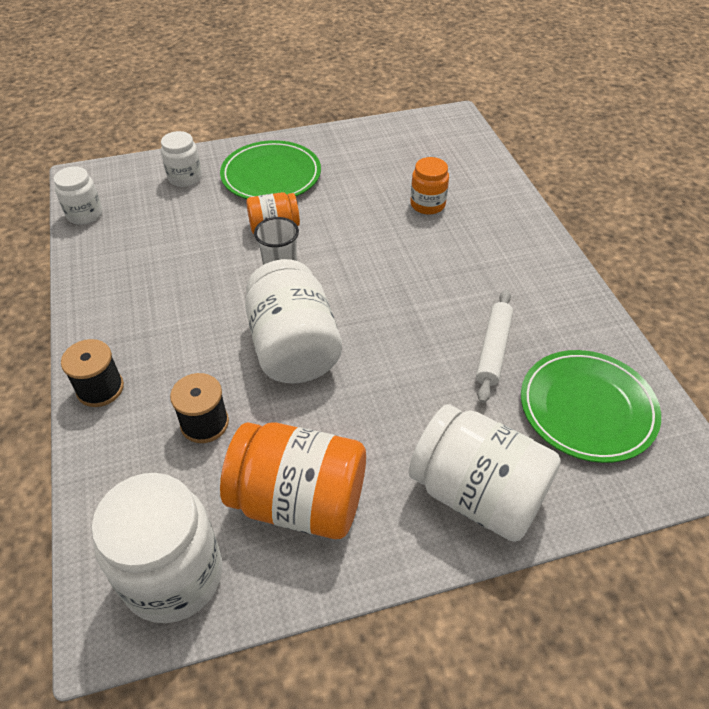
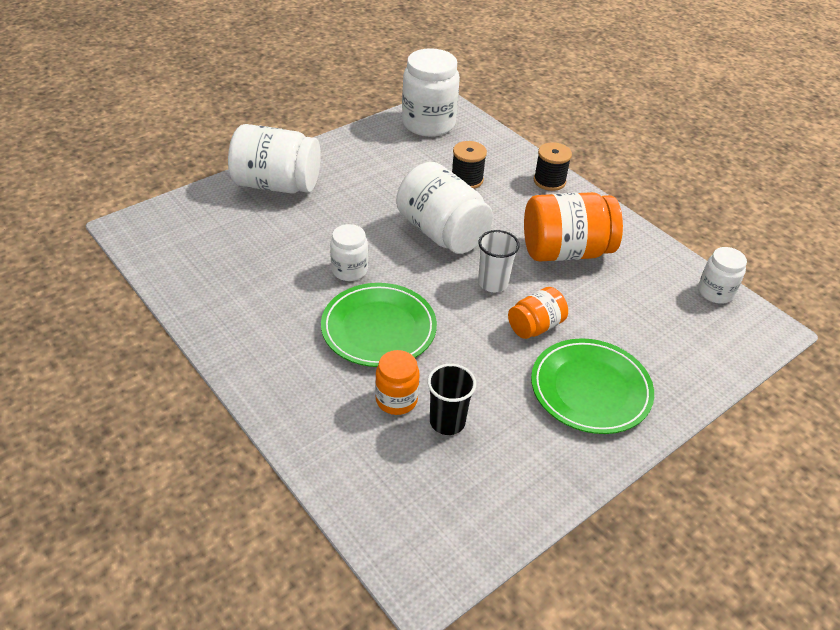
camera: 155 degrees right, 5 degrees down
white jar [161,131,202,187] -> white jar moved to [330,224,368,281]
orange jar [220,422,366,539] -> orange jar moved to [524,192,623,262]
white rolling pin [476,289,513,403] -> none
green plate [521,350,661,463] -> green plate moved to [321,283,437,367]
none -> black cup [427,364,476,435]

